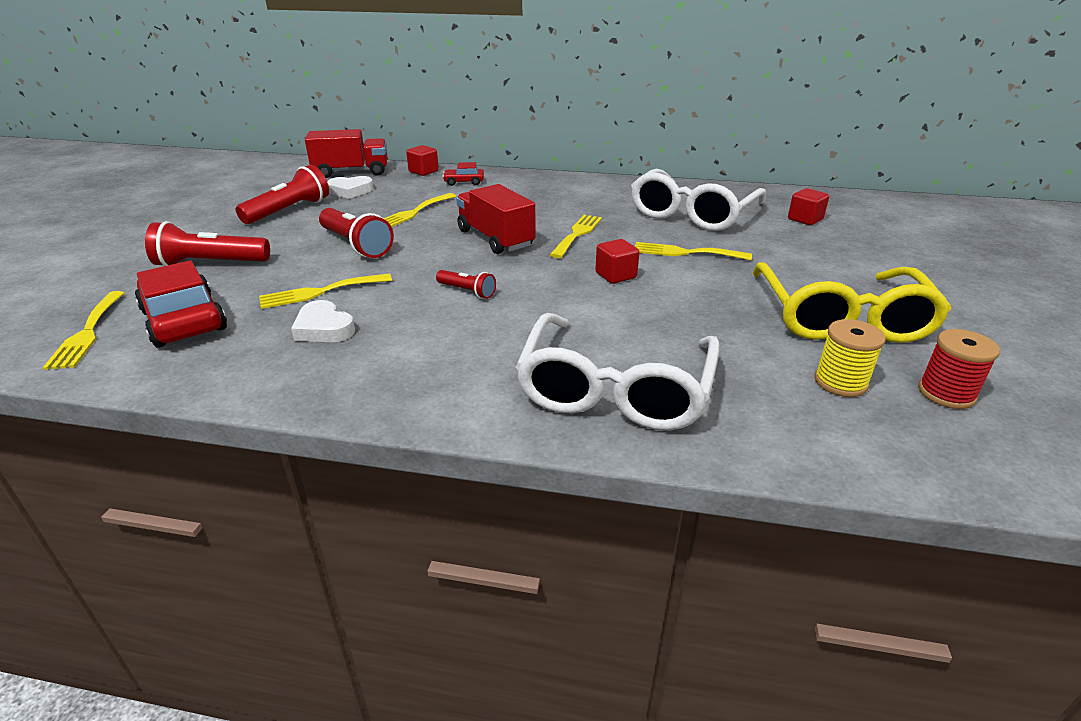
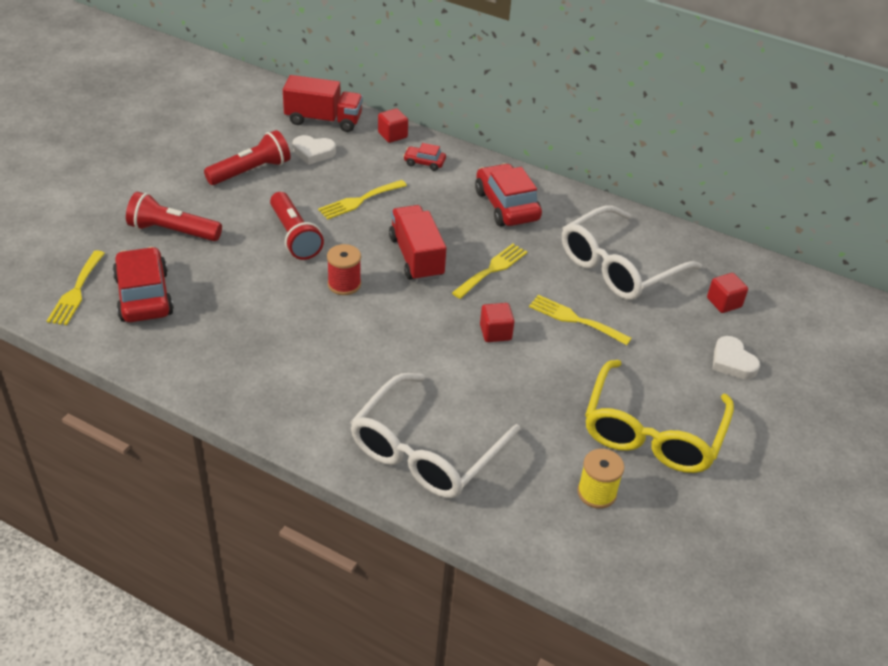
camera: 15 degrees right, 10 degrees up
yellow fork [259,274,392,309] -> none
white heart [291,300,355,342] -> white heart moved to [712,336,760,380]
red flashlight [436,270,496,299] -> none
red spool [918,329,1000,409] -> red spool moved to [327,244,361,295]
none -> red car [475,163,542,227]

